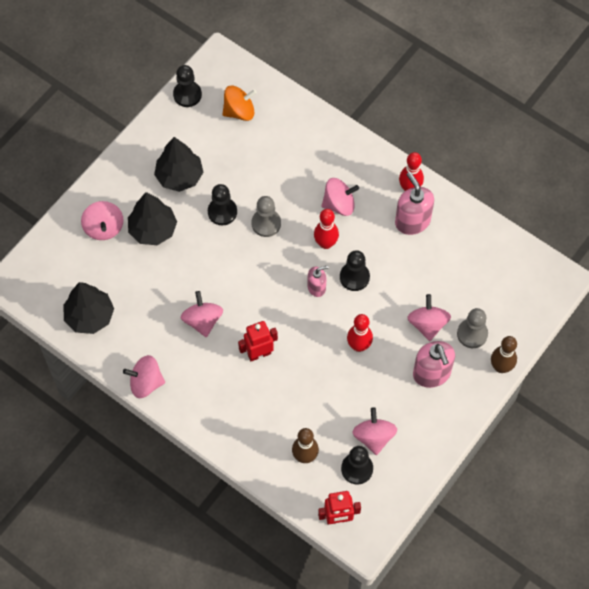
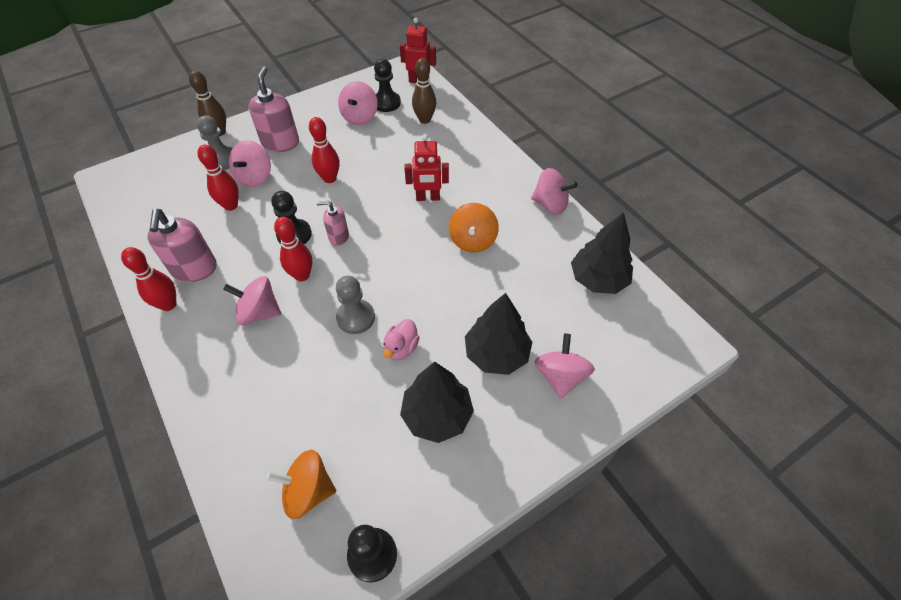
camera: 160 degrees left, 10 degrees down
pink spinning top [181,291,223,337] -> orange spinning top [449,203,499,252]
black pawn [208,184,237,225] -> pink duck [383,319,420,361]
none -> red bowling pin [197,145,239,211]

